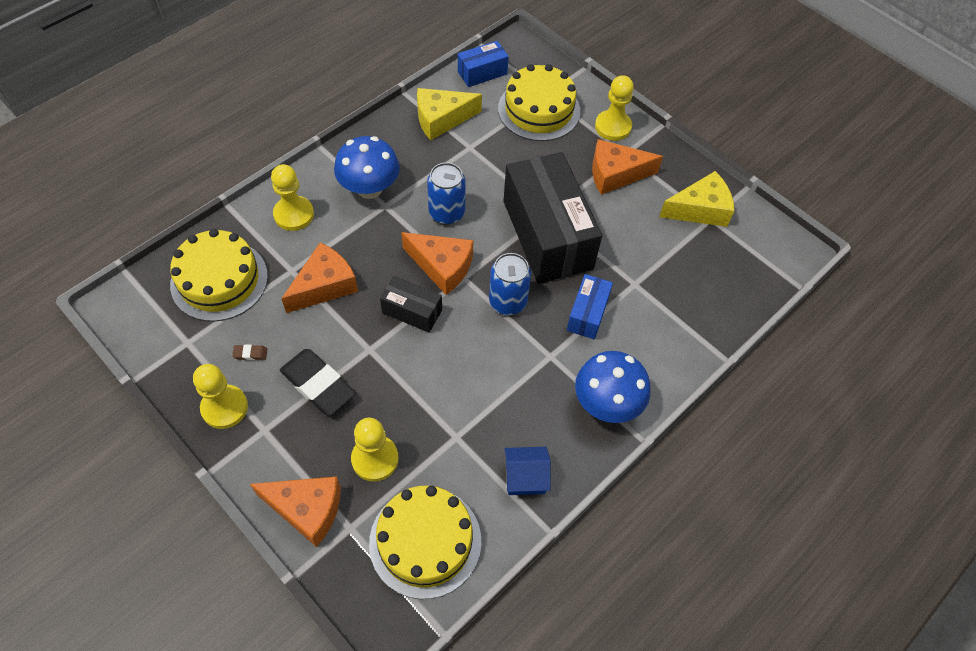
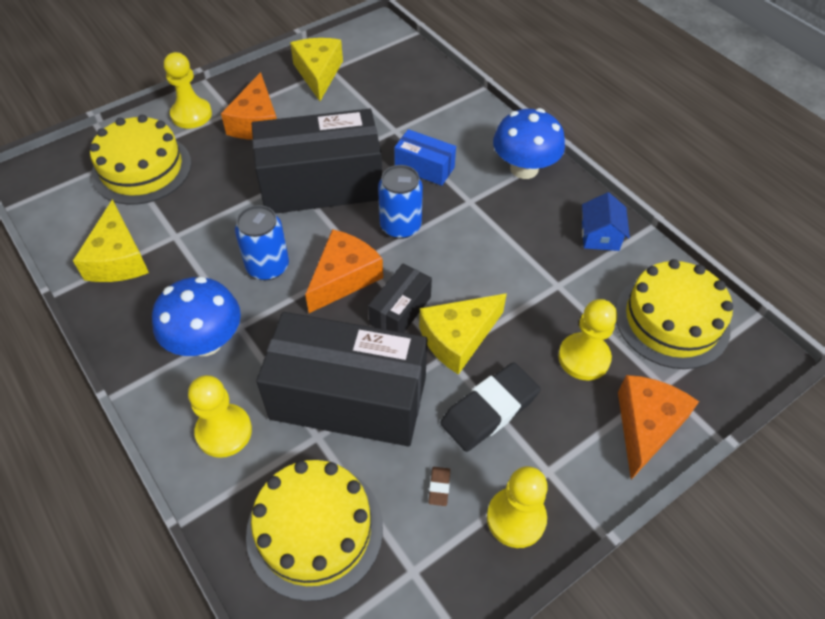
camera: 80 degrees left, 5 degrees down
orange cheese [281,242,358,313] -> black box [256,312,427,446]
blue box [458,41,509,87] -> none
none -> yellow cheese [419,293,507,375]

